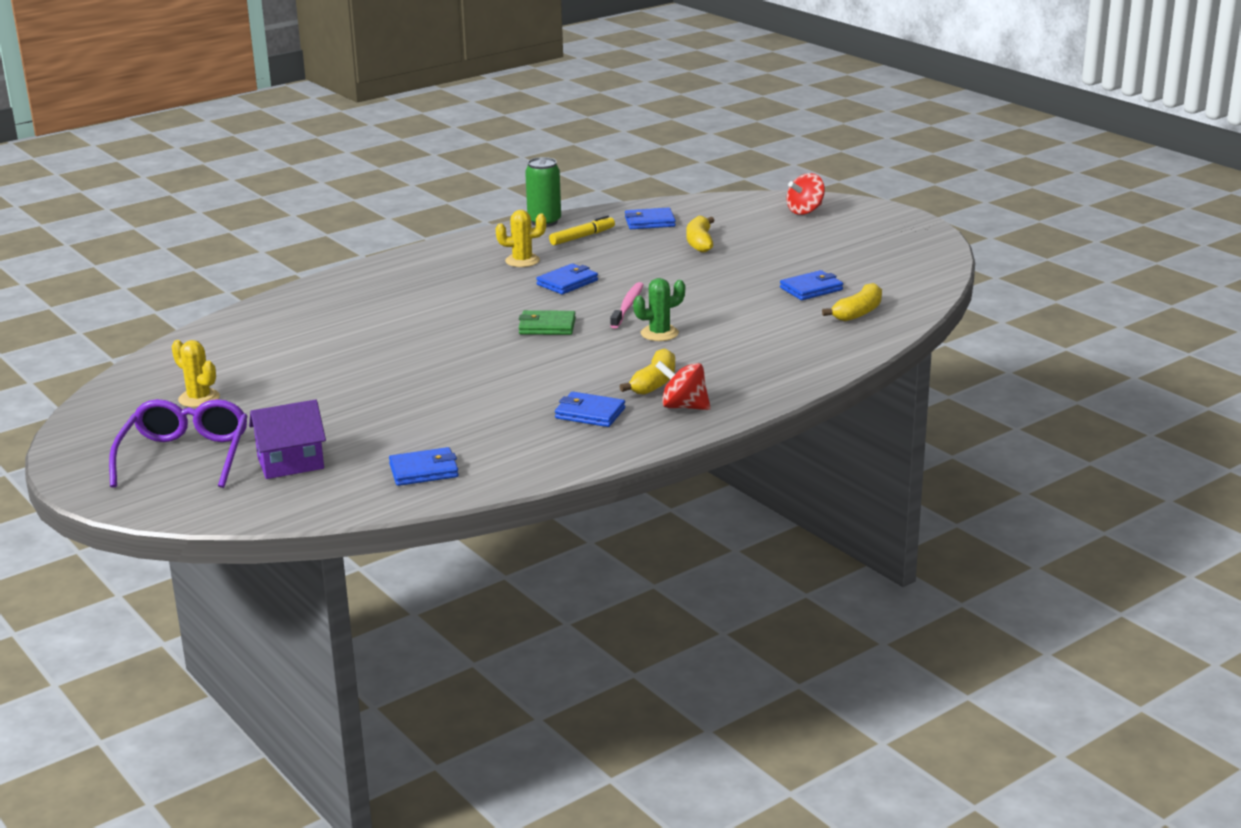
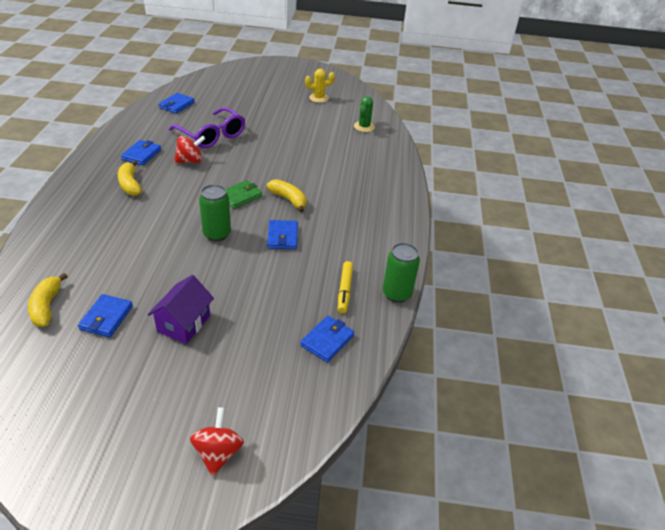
camera: 130 degrees right, 15 degrees up
purple glasses [109,399,248,488] -> purple glasses moved to [169,107,245,148]
purple house [249,399,326,479] -> purple house moved to [148,275,214,344]
yellow cactus [496,210,546,267] -> none
blue wallet [555,392,625,427] -> blue wallet turned 45 degrees counterclockwise [121,140,161,165]
pink toothbrush [610,282,644,329] -> green can [199,184,231,241]
green cactus [633,278,685,341] -> green cactus moved to [354,96,375,132]
red spinning top [655,361,711,410] -> red spinning top moved to [174,136,206,163]
yellow banana [686,216,715,253] -> yellow banana moved to [267,179,307,213]

